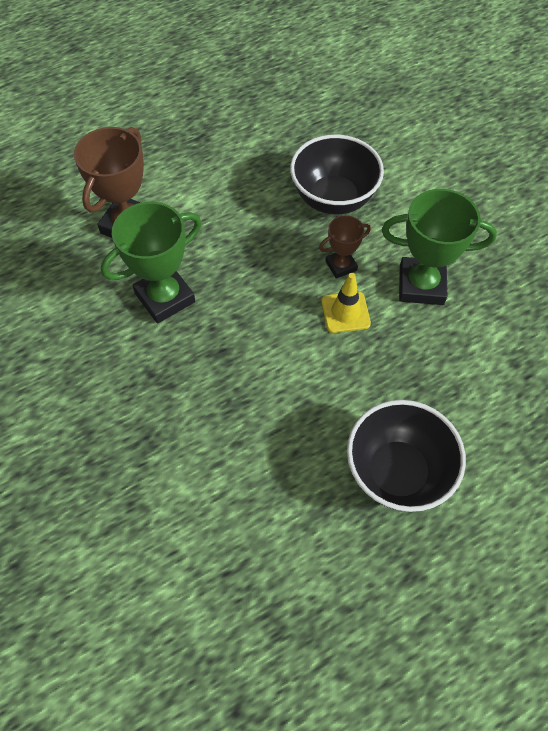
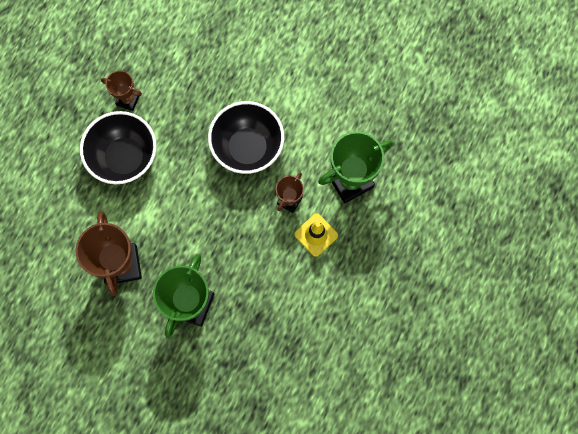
camera: 35 degrees left, 15 degrees up
black bowl [347,400,466,512] -> black bowl moved to [80,111,157,184]
none -> brown trophy [101,71,142,111]

